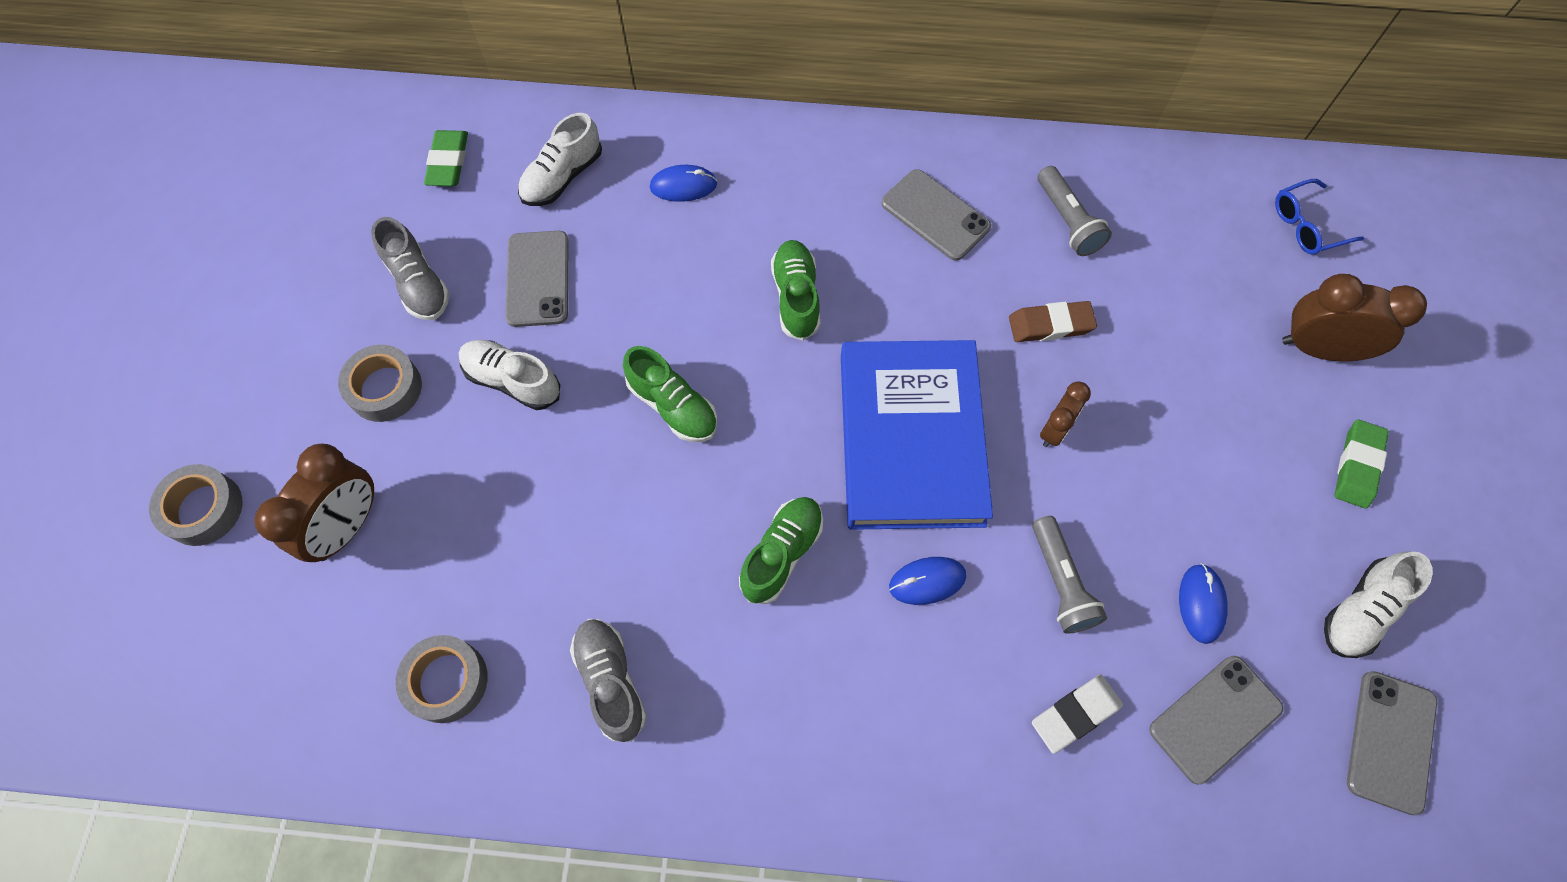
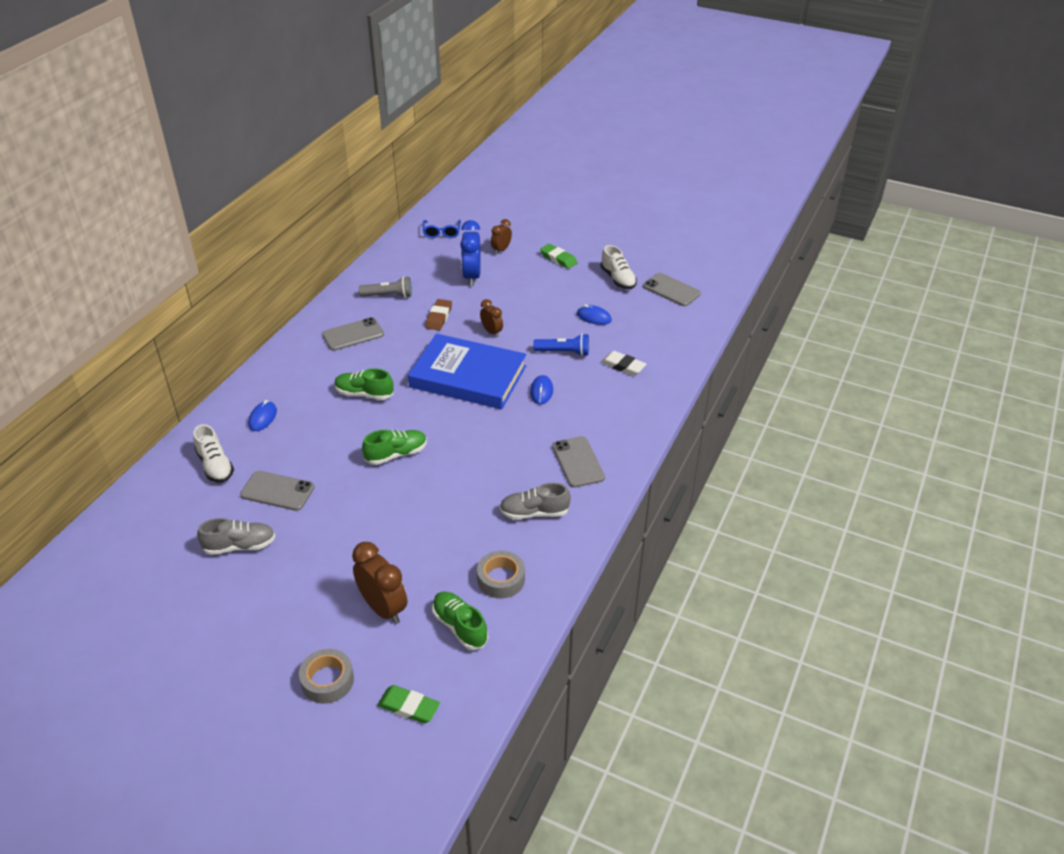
camera: 70 degrees left, 25 degrees down
grey tape [338,345,422,422] -> none
green eraser [424,130,468,186] -> green eraser moved to [377,685,440,724]
white shoe [459,340,560,410] -> none
green shoe [739,497,823,604] -> green shoe moved to [432,592,488,650]
grey flashlight [1032,516,1107,633] -> blue flashlight [533,334,589,356]
white eraser [1032,675,1123,754] -> white eraser turned 45 degrees counterclockwise [601,351,646,376]
grey phone [1149,656,1283,784] -> grey phone moved to [552,436,605,488]
brown clock [1282,274,1427,361] -> brown clock [491,219,512,254], size x0.58
none -> blue clock [460,220,481,286]

